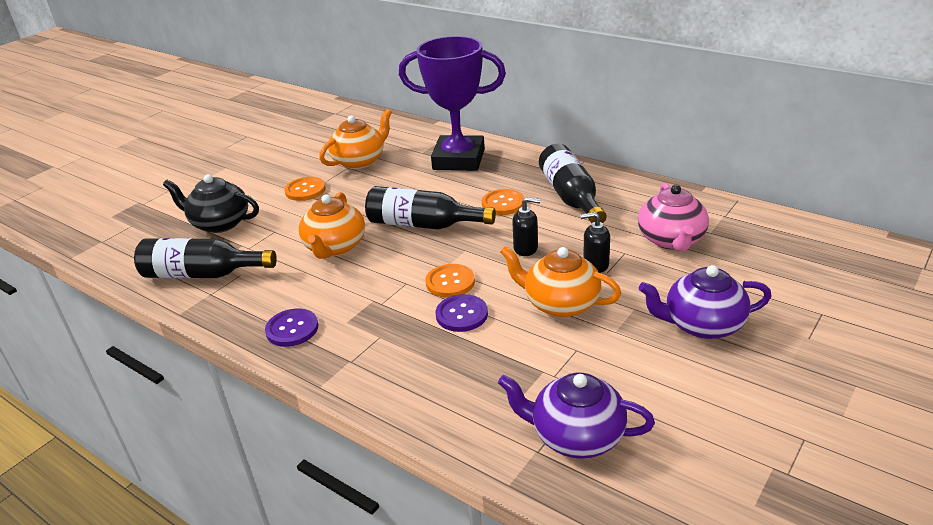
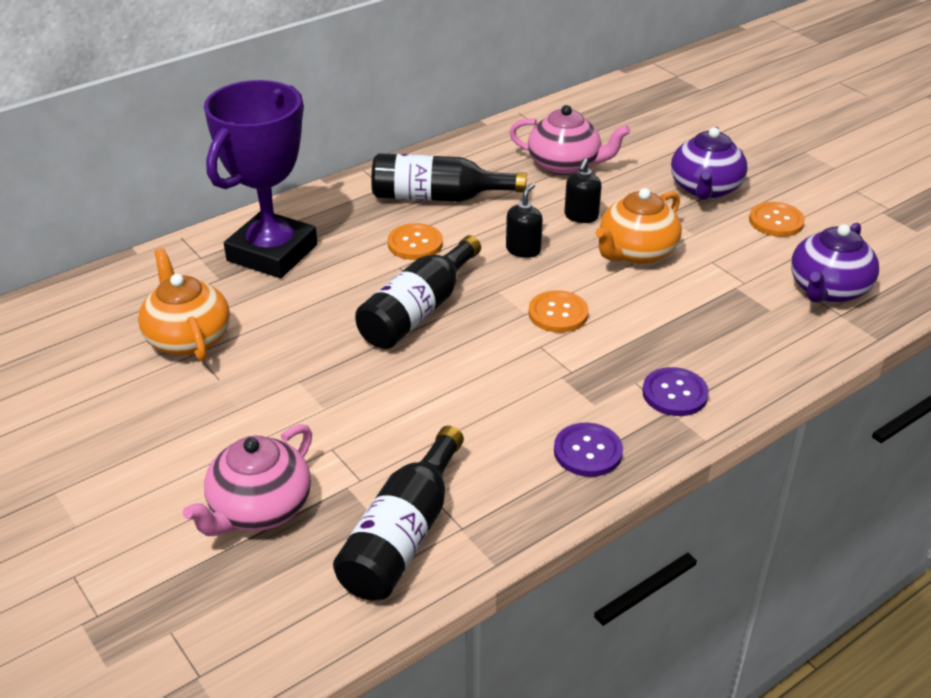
camera: 75 degrees left, 5 degrees up
black teapot [163,174,259,233] -> pink teapot [183,424,312,536]
orange button [285,177,326,201] -> orange button moved to [749,202,805,237]
orange teapot [299,192,365,259] -> none
purple button [436,294,488,332] -> purple button moved to [642,367,709,416]

